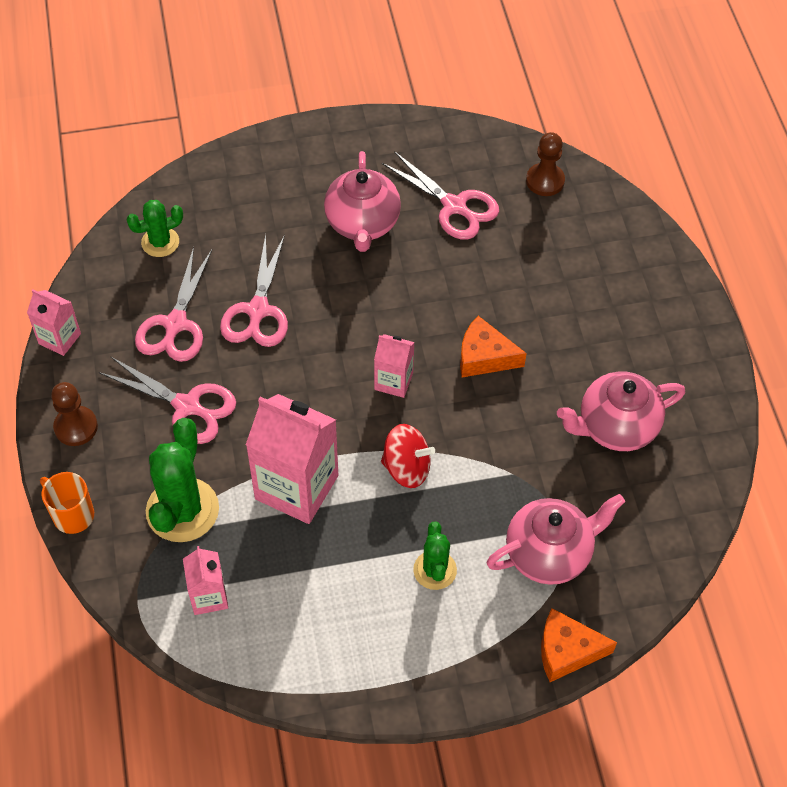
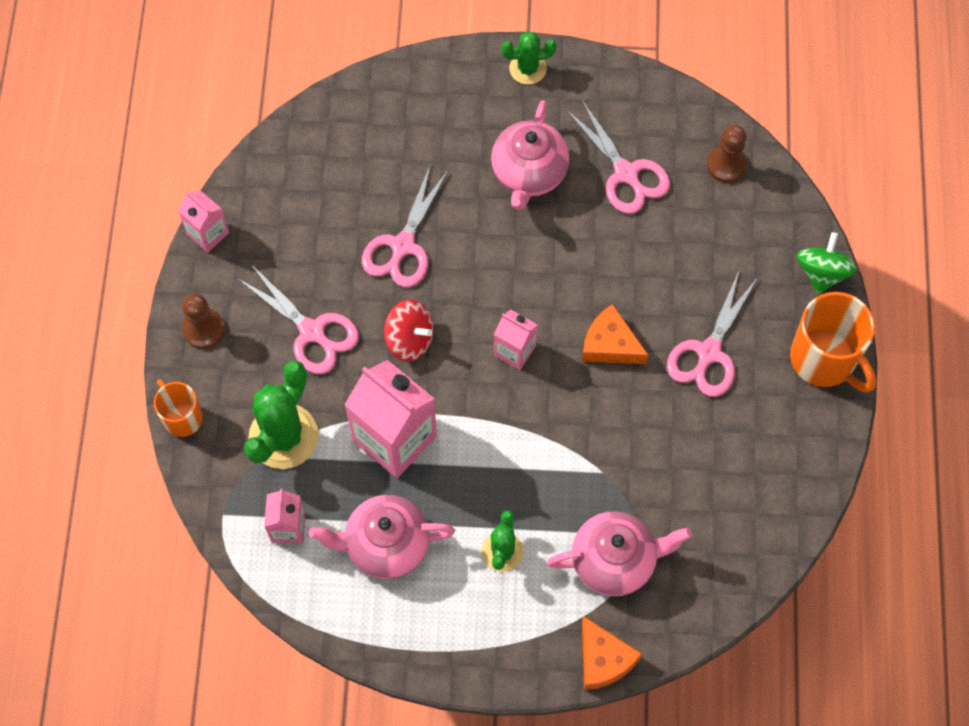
camera: 15 degrees right, 10 degrees up
green cactus [126,200,183,257] -> green cactus moved to [501,31,556,85]
pink scissors [135,247,212,362] -> pink scissors moved to [667,271,758,397]
red spinning top [381,424,435,488] -> red spinning top moved to [384,300,434,362]
orange cheese [541,608,617,682] -> orange cheese turned 135 degrees counterclockwise [582,616,642,690]
pink teapot [557,371,685,451] -> pink teapot moved to [309,495,455,579]
none -> orange mug [790,292,876,393]
none -> green spinning top [797,232,857,294]

